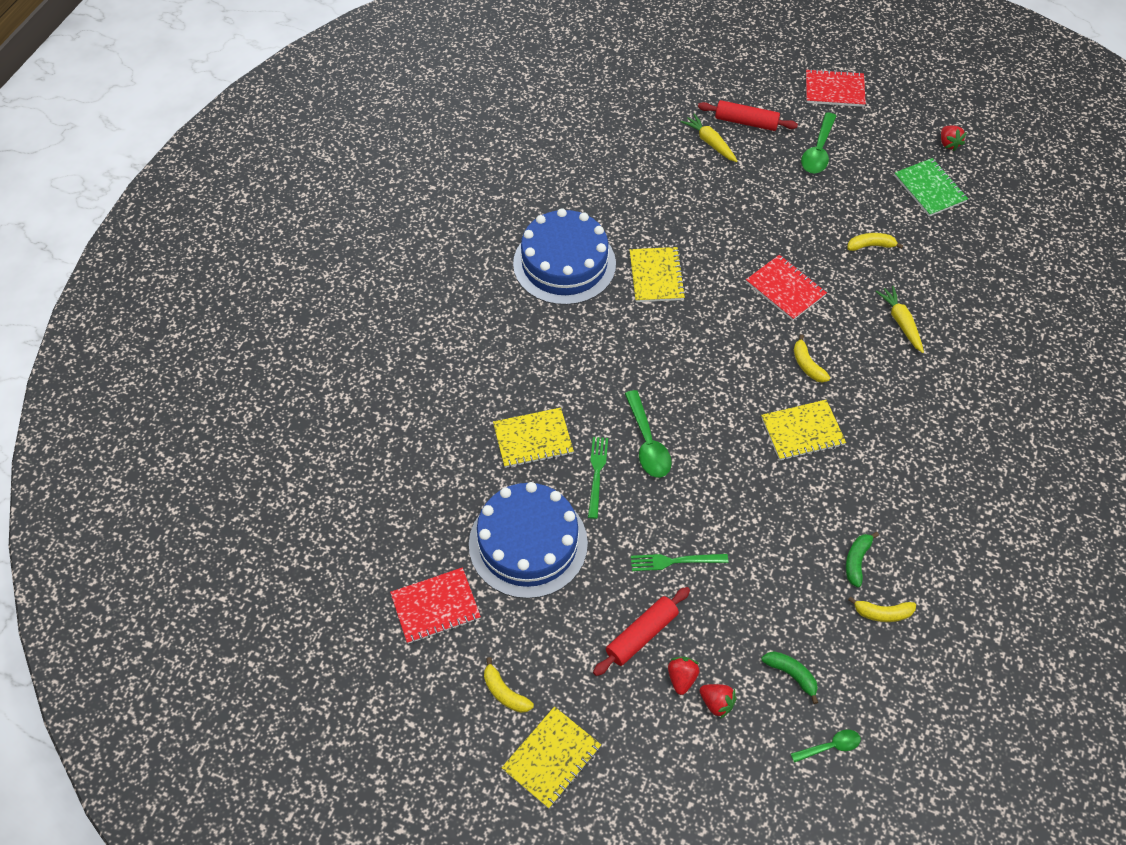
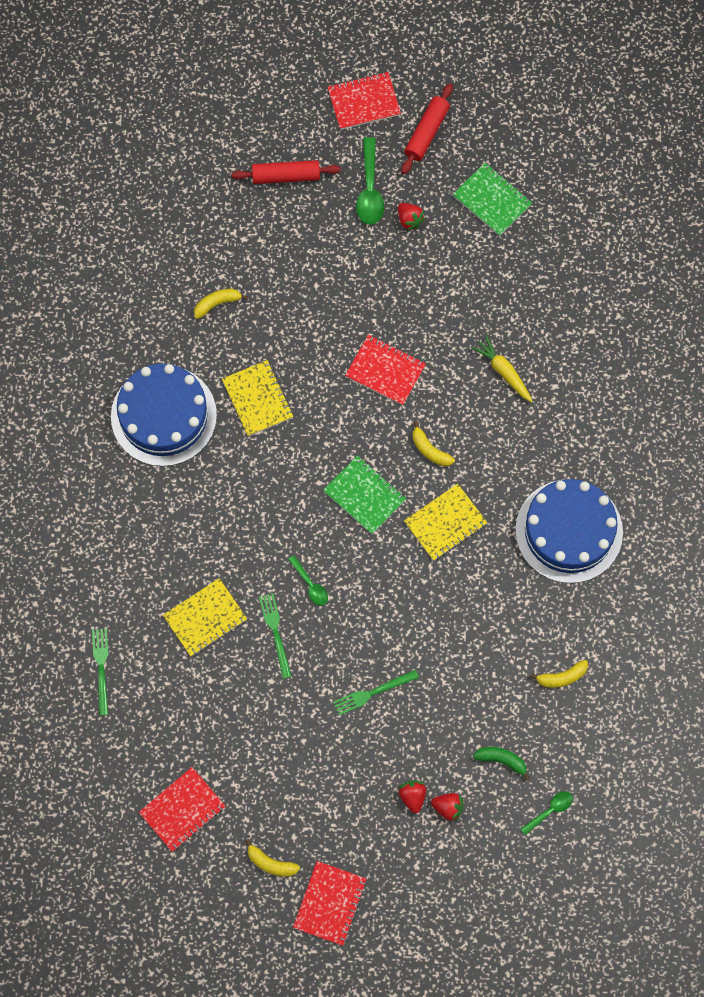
camera: 20 degrees left, 15 degrees up
blue cake [469,482,588,599] -> blue cake moved to [515,479,623,583]
yellow notebook [502,706,601,809] -> red notebook [293,861,367,946]
red rolling pin [593,587,690,676] -> red rolling pin moved to [402,83,453,174]
green spoon [625,390,672,478] -> green spoon [288,555,328,605], size x0.59
yellow carrot [681,113,738,162] -> none
green banana [846,532,879,587] -> none
yellow banana [847,233,903,251] -> yellow banana moved to [194,289,248,319]
red strawberry [941,126,967,151] -> red strawberry moved to [398,203,425,231]
none -> green fork [92,628,108,716]
none -> green notebook [323,455,406,534]

